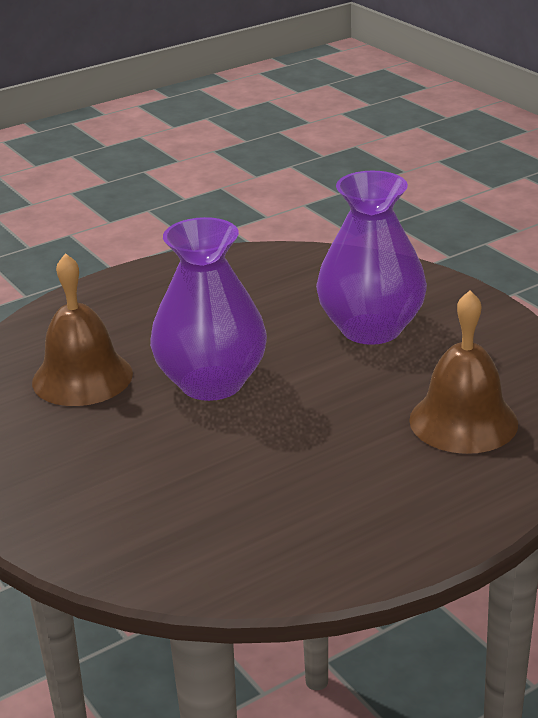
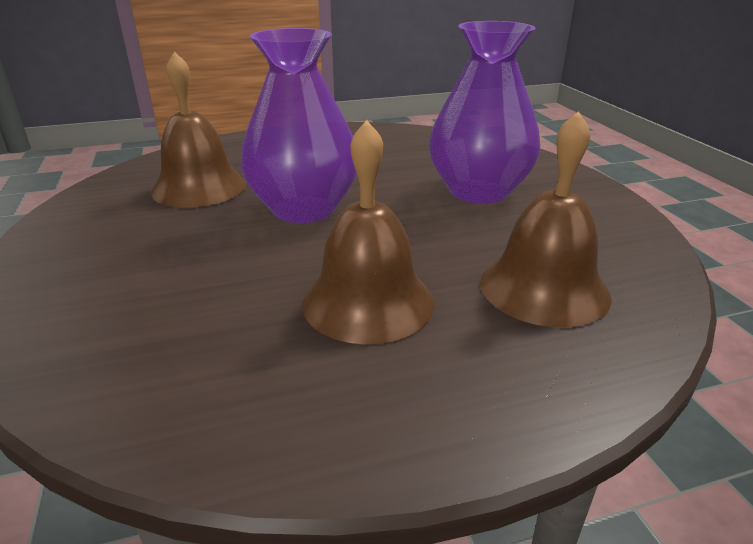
camera: 15 degrees right, 0 degrees up
none -> brown bell [302,120,434,344]

